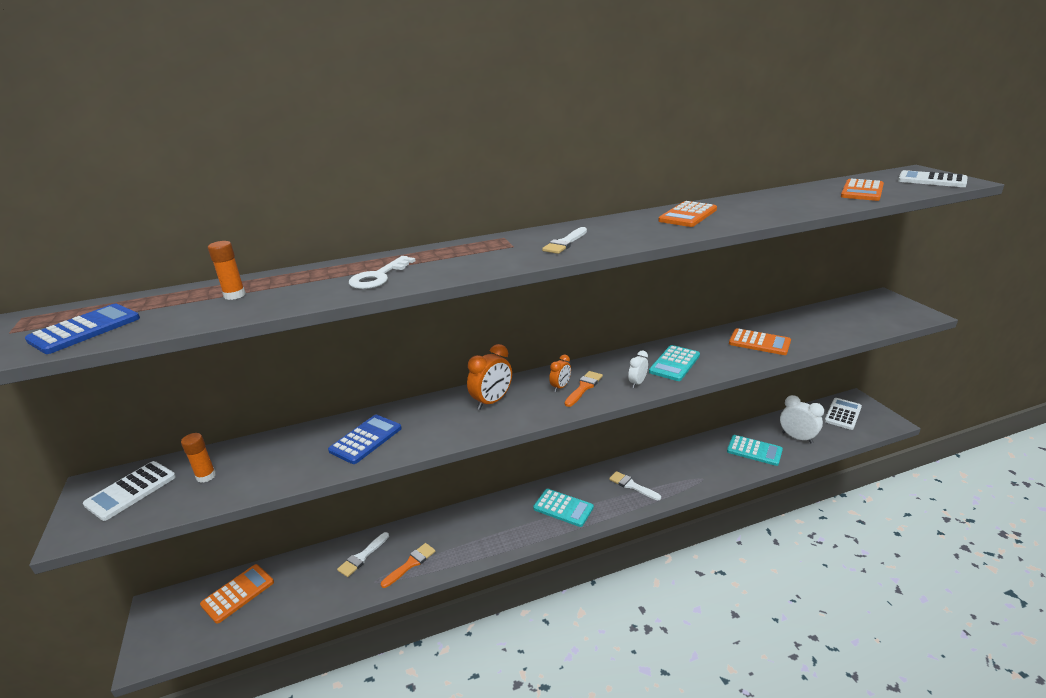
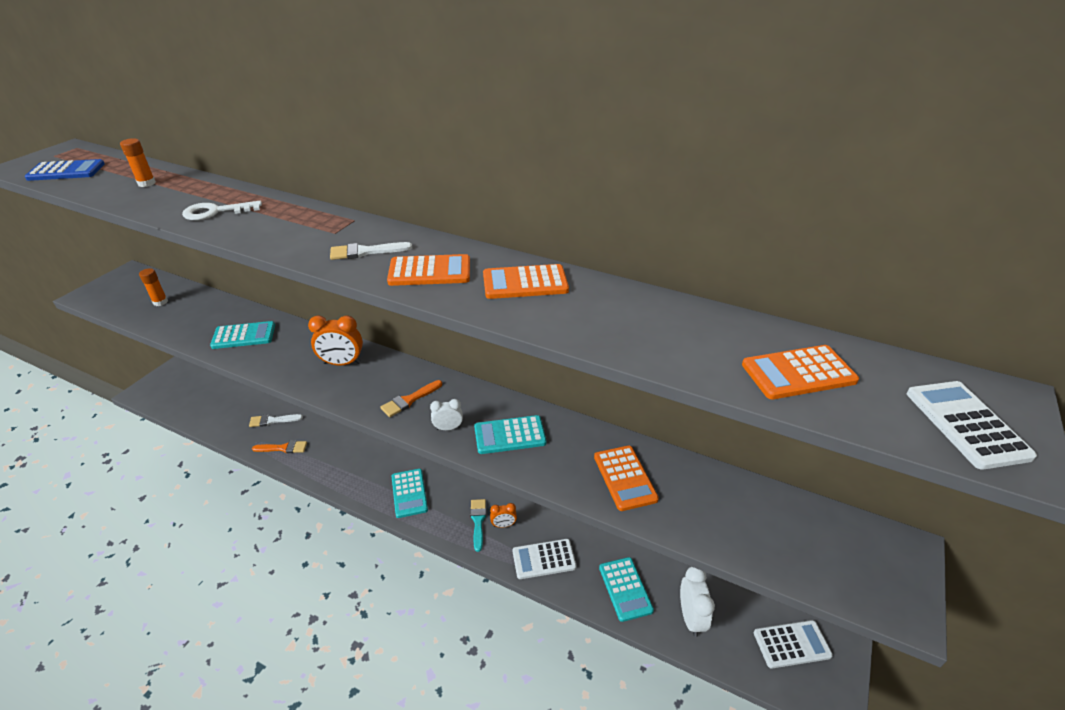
camera: 45 degrees right, 10 degrees up
white calculator [83,461,176,521] -> white calculator moved to [513,539,577,579]
orange calculator [200,564,274,624] -> orange calculator moved to [387,254,470,286]
blue calculator [328,415,402,464] -> turquoise calculator [210,321,275,349]
orange clock [549,355,571,392] -> orange clock moved to [490,503,517,528]
orange brush [565,371,603,407] -> orange brush turned 150 degrees clockwise [380,380,442,417]
white brush [609,471,661,500] -> turquoise brush [470,499,486,552]

